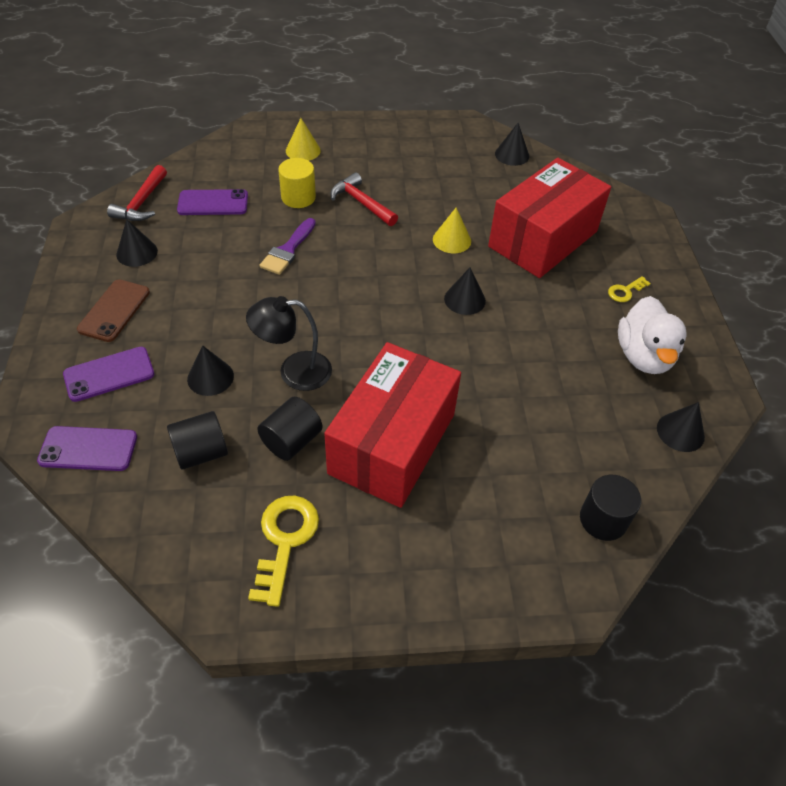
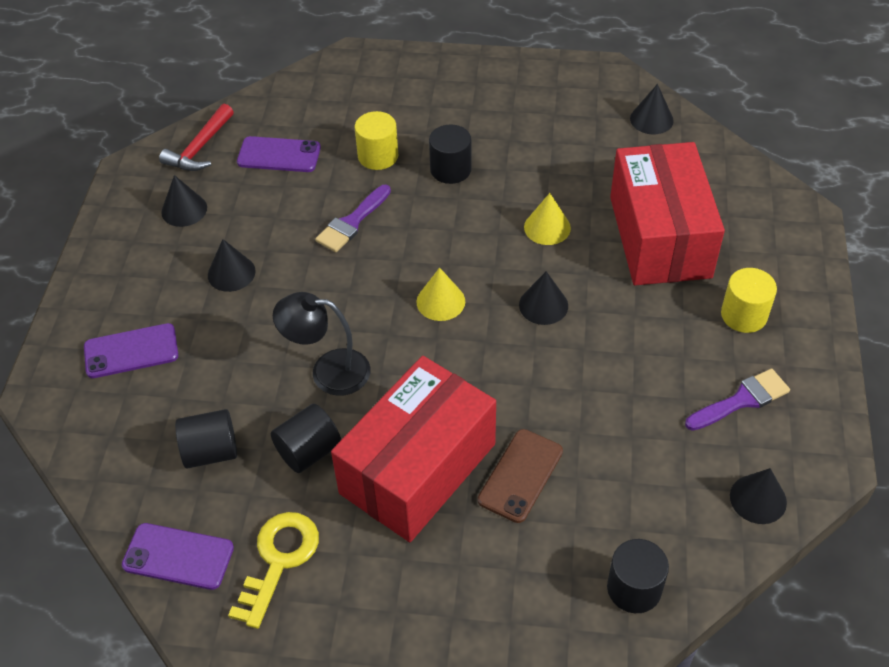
camera: 15 degrees right, 0 degrees up
purple phone [37,426,137,471] -> purple phone moved to [122,523,234,590]
brown phone [77,279,150,342] -> brown phone moved to [478,429,563,523]
black cone [187,345,234,396] -> black cone moved to [208,239,256,292]
yellow cone [286,118,321,161] -> yellow cone moved to [416,268,465,321]
red hammer [331,172,398,226] -> black cylinder [429,124,472,184]
red box [488,158,611,278] -> red box turned 60 degrees counterclockwise [610,142,725,285]
yellow key [608,276,651,302] -> yellow cylinder [721,268,777,333]
white duck [618,296,687,374] -> purple brush [685,368,790,431]

